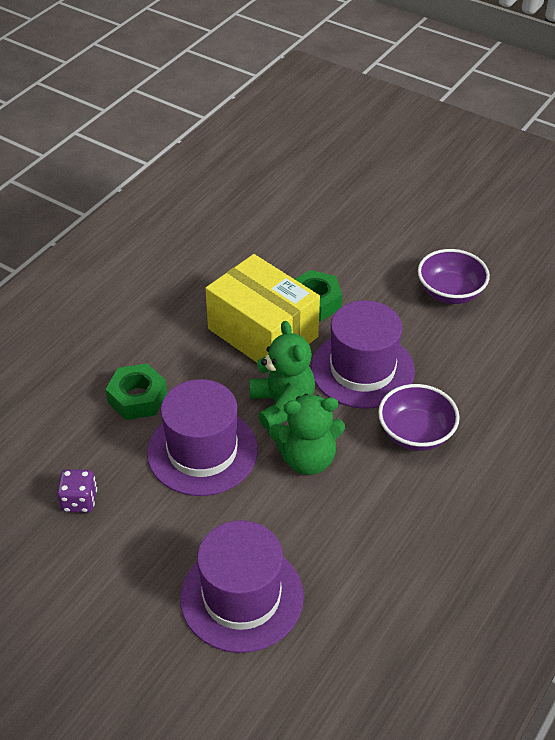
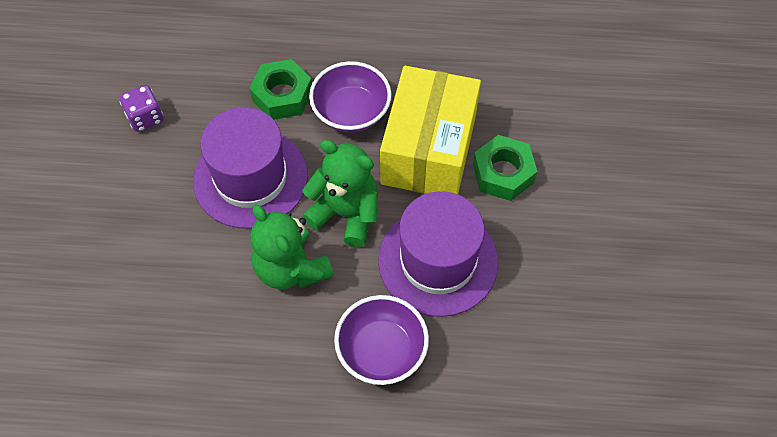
camera: 60 degrees right, 15 degrees up
purple hat [180,520,304,653] -> none
green teddy bear [249,321,315,430] -> green teddy bear turned 105 degrees counterclockwise [302,140,378,247]
purple bowl [418,249,490,304] -> purple bowl moved to [309,61,392,133]

